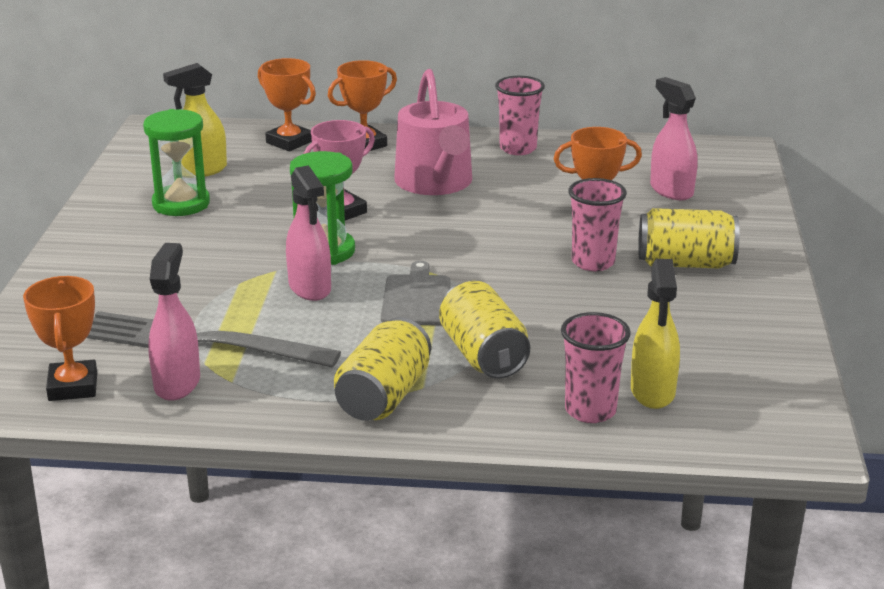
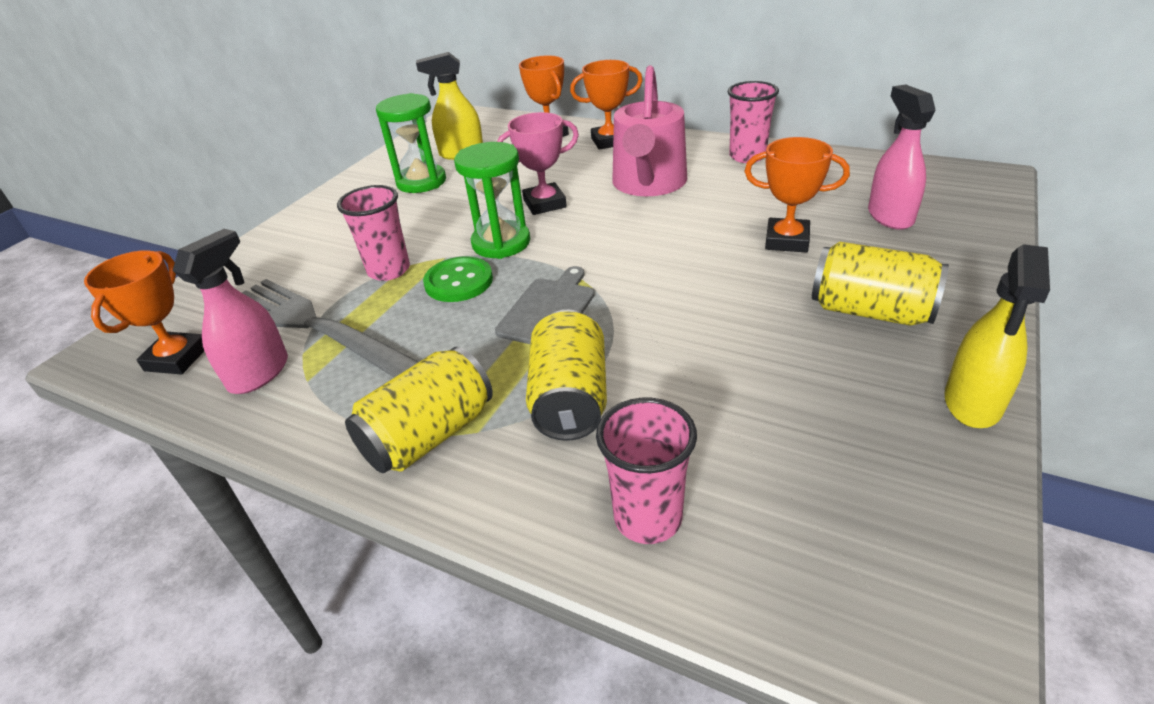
camera: 25 degrees right, 10 degrees up
pink spray bottle [286,165,331,301] -> green button [423,256,493,302]
pink cup [568,178,627,271] -> pink cup moved to [337,185,410,281]
yellow spray bottle [631,259,680,409] -> yellow spray bottle moved to [945,244,1050,428]

